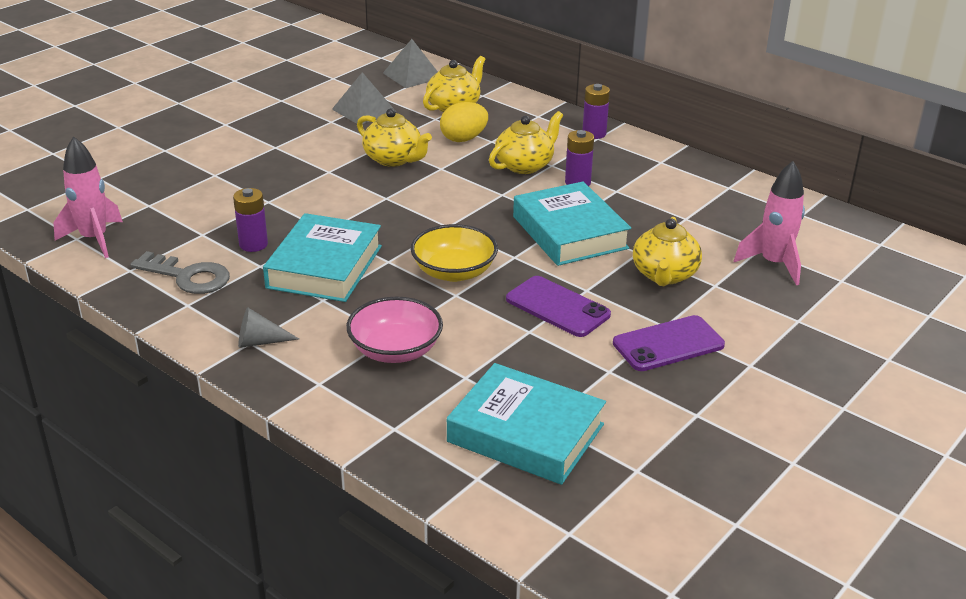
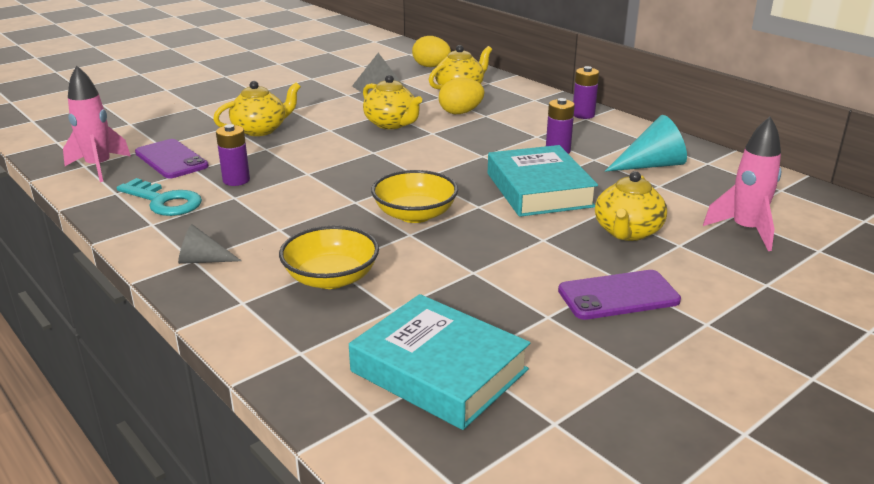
camera: 10 degrees right, 5 degrees down
grey key [130,251,230,294] -> turquoise key [117,178,202,216]
turquoise book [263,213,382,302] -> none
pink bowl [346,297,443,363] -> yellow bowl [279,226,379,289]
grey pyramid [383,39,438,88] -> yellow egg [412,36,451,67]
yellow teapot [489,111,563,174] -> yellow teapot moved to [213,81,301,136]
purple phone [506,276,611,337] -> purple phone moved to [135,139,209,178]
none -> turquoise cone [605,115,687,172]

